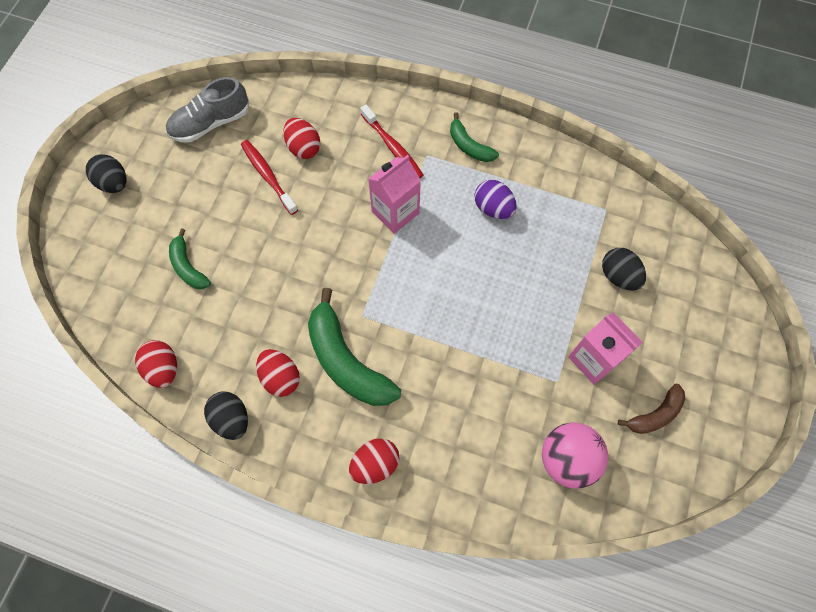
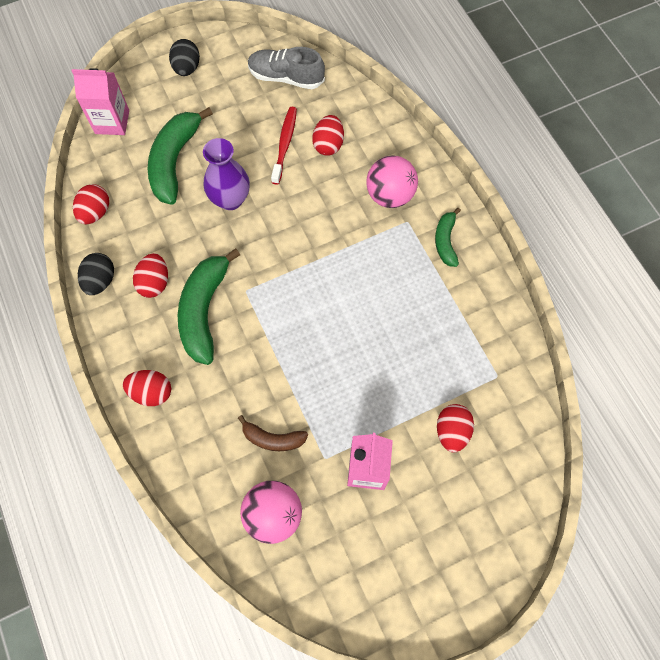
camera: 45 degrees right, 0 degrees up
green banana [169,228,211,289] -> green banana [148,107,213,205], size x1.83
red toothbrush [360,105,423,178] -> pink ball [366,155,418,208]
pink carton [368,155,421,234] -> pink carton moved to [72,68,129,135]
purple egg [475,180,517,219] -> none
black egg [602,248,646,291] -> red egg [437,404,474,452]
brown banana [618,384,686,434] -> brown banana moved to [238,415,308,451]
none -> purple vase [203,138,250,210]

